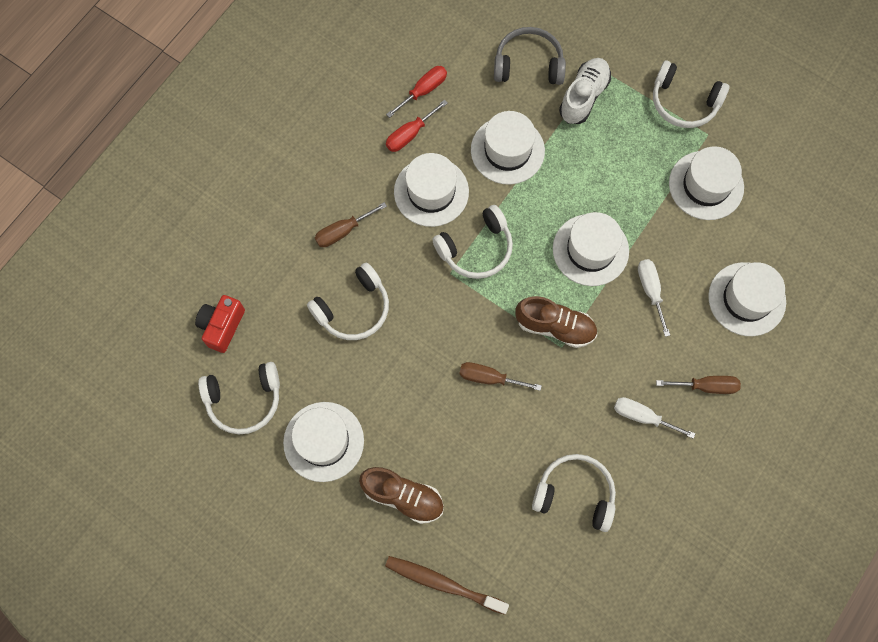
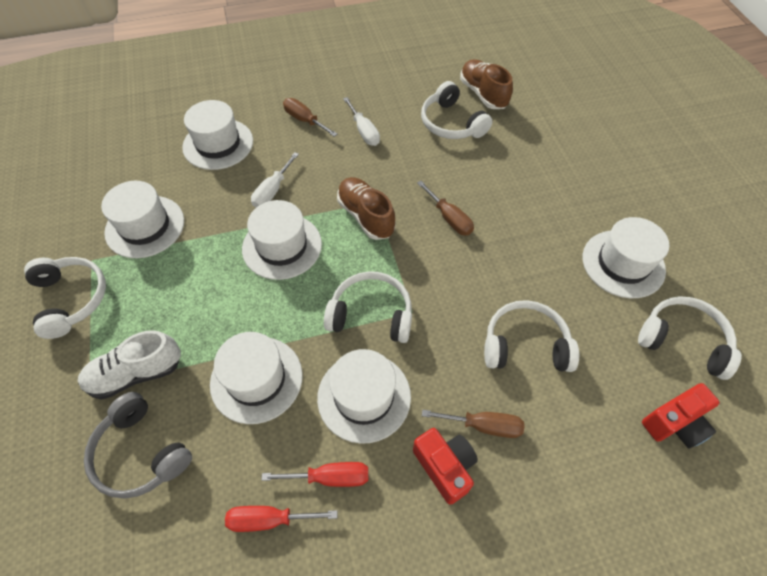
camera: 140 degrees left, 15 degrees down
brown shoe [359,467,444,524] -> brown shoe moved to [460,59,513,109]
brown toothbrush [385,556,509,614] -> none
none -> red camera [413,428,478,505]

